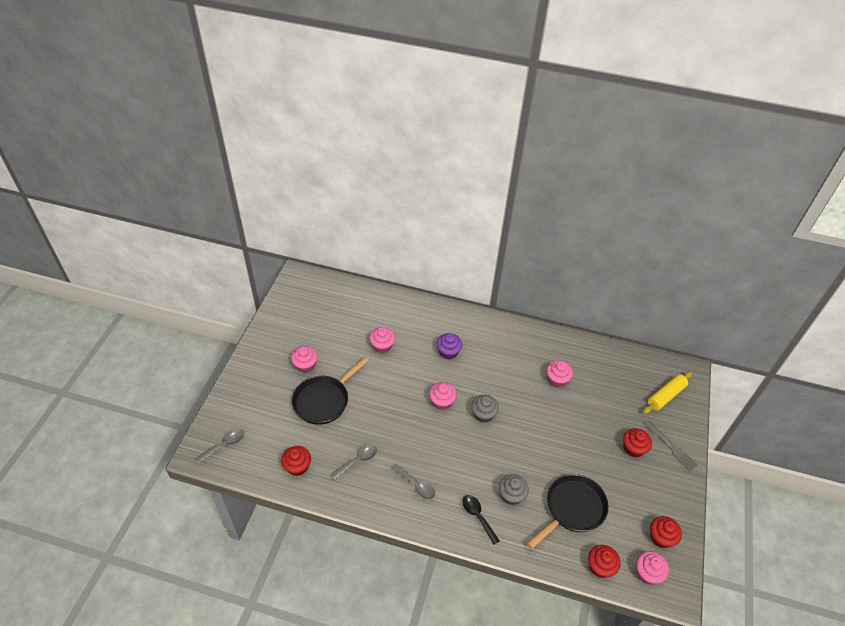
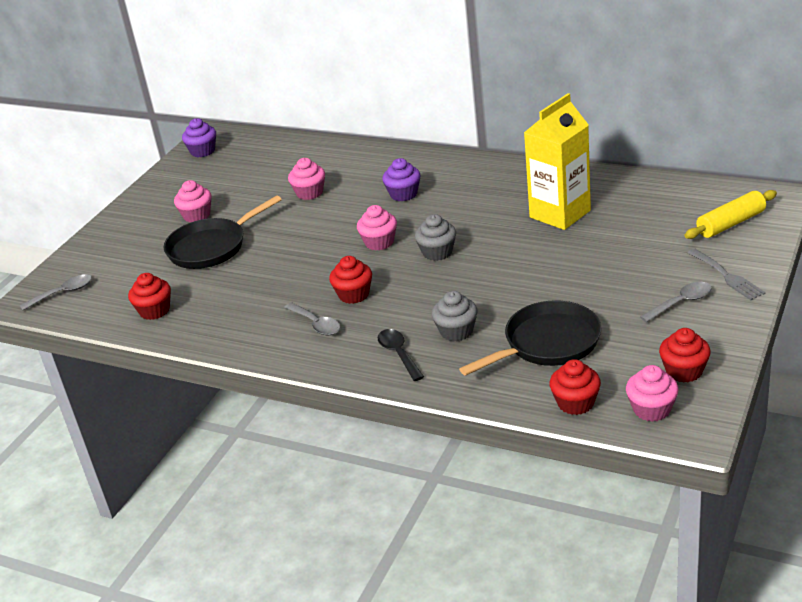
camera: 15 degrees right, 15 degrees down
grey spoon [330,444,377,480] -> grey spoon moved to [640,282,712,322]
pink cupcake [546,360,573,387] -> yellow carton [524,93,591,230]
red cupcake [623,428,652,457] -> red cupcake moved to [329,256,372,304]
none -> purple cupcake [182,118,216,157]

